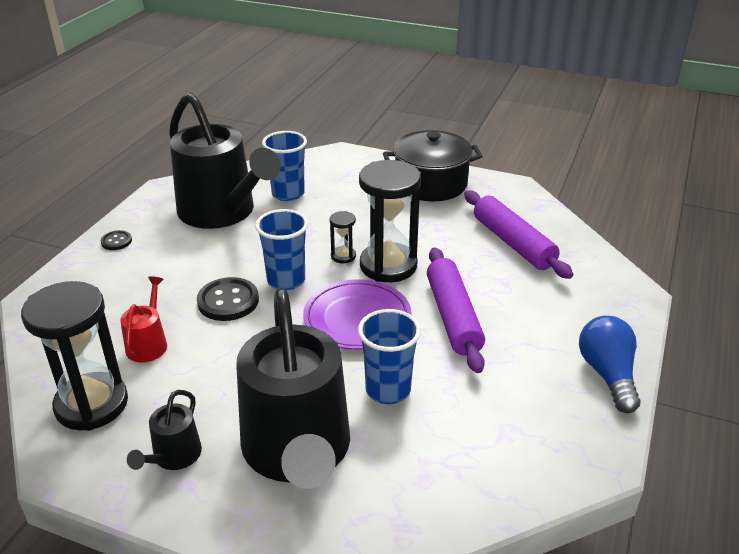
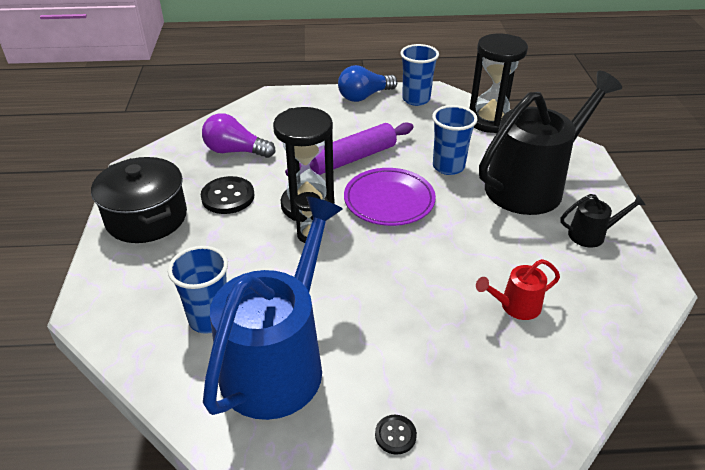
camera: 115 degrees left, 5 degrees up
black hourglass [21,281,128,431] -> black hourglass moved to [470,34,528,133]
black watering can [169,93,281,229] -> blue watering can [203,196,343,420]
black button [197,277,259,321] -> black button moved to [201,176,254,214]
blue cup [255,209,308,291] -> blue cup moved to [400,44,439,106]
purple rolling pin [464,191,573,279] -> purple light bulb [202,113,275,158]

